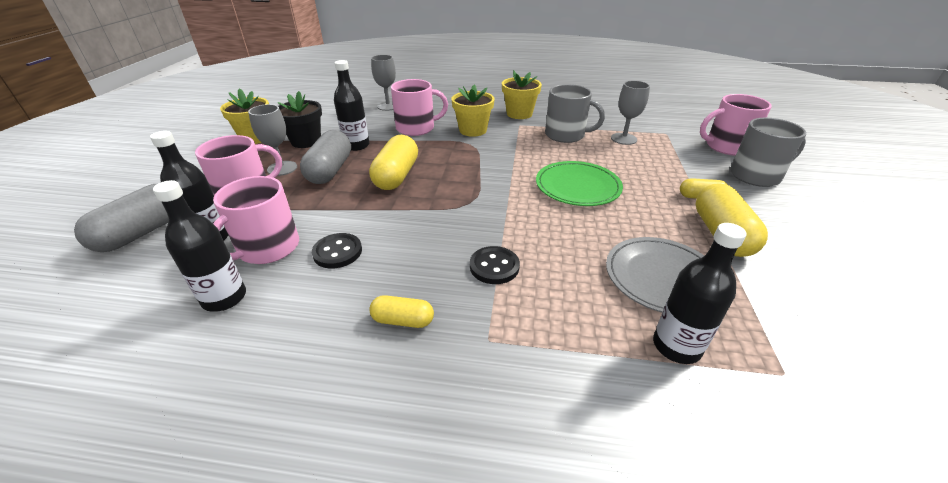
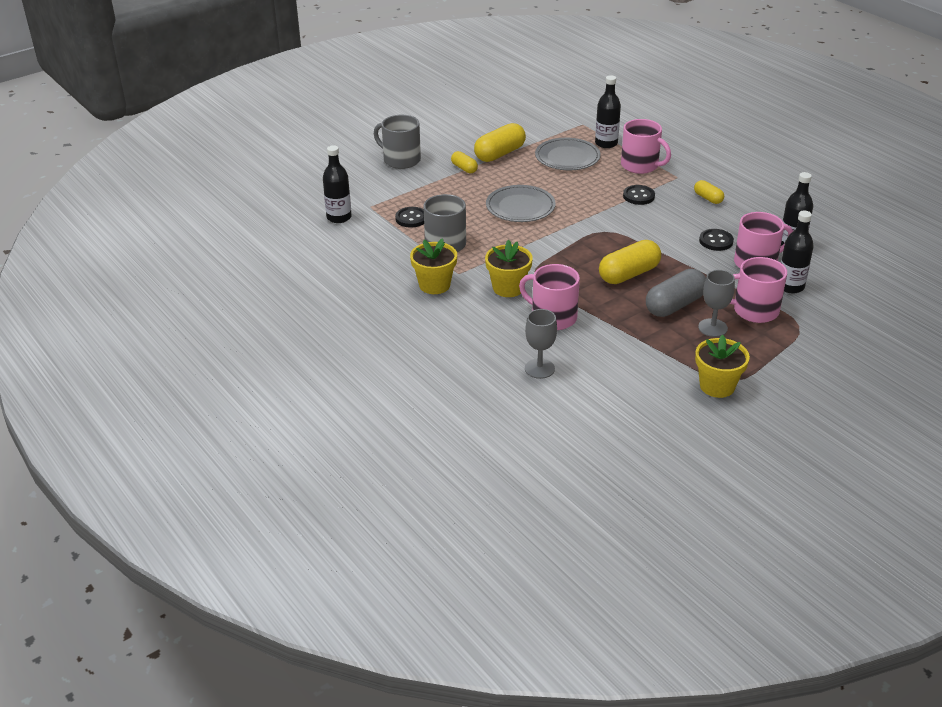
camera: 135 degrees left, 0 degrees up
grey capsule [74,184,169,252] -> none
black flower pot [277,91,322,148] -> none
black bottle [334,60,369,151] -> black bottle moved to [323,145,352,223]
green plate [536,161,623,206] -> grey plate [486,185,556,222]
grey goblet [611,81,650,145] -> black button [395,207,424,228]
pink mug [700,94,772,156] -> pink mug moved to [621,119,671,174]

